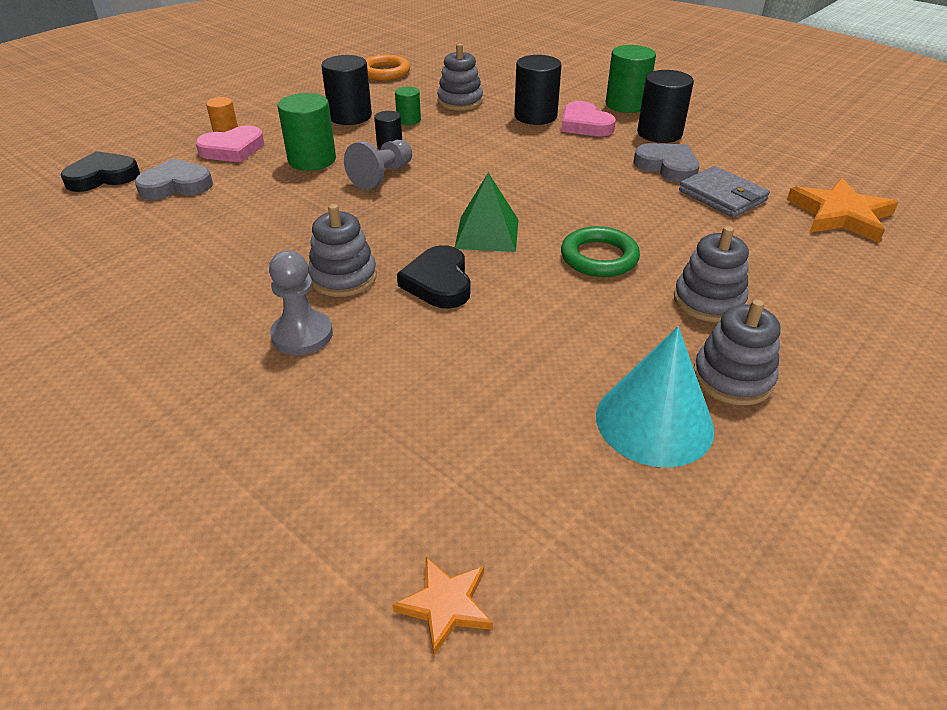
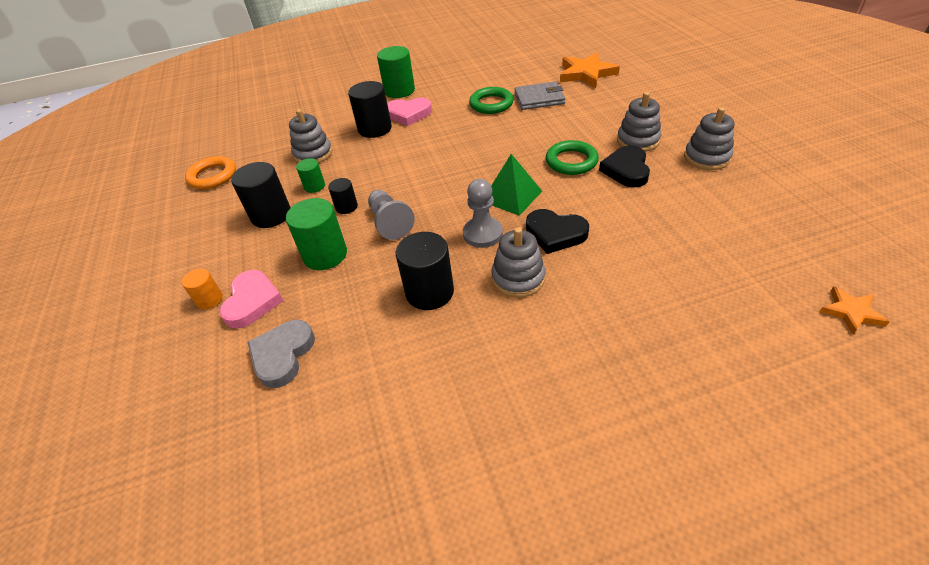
camera: 55 degrees left, 5 degrees up
black heart [60,151,140,192] -> black heart moved to [599,145,650,187]
grey pawn [269,250,333,355] -> grey pawn moved to [463,179,503,248]
turquoise cone [596,326,714,468] -> none
grey heart [633,143,700,183] -> green ring [469,87,514,114]
black cylinder [637,70,694,143] -> black cylinder moved to [396,232,454,310]

